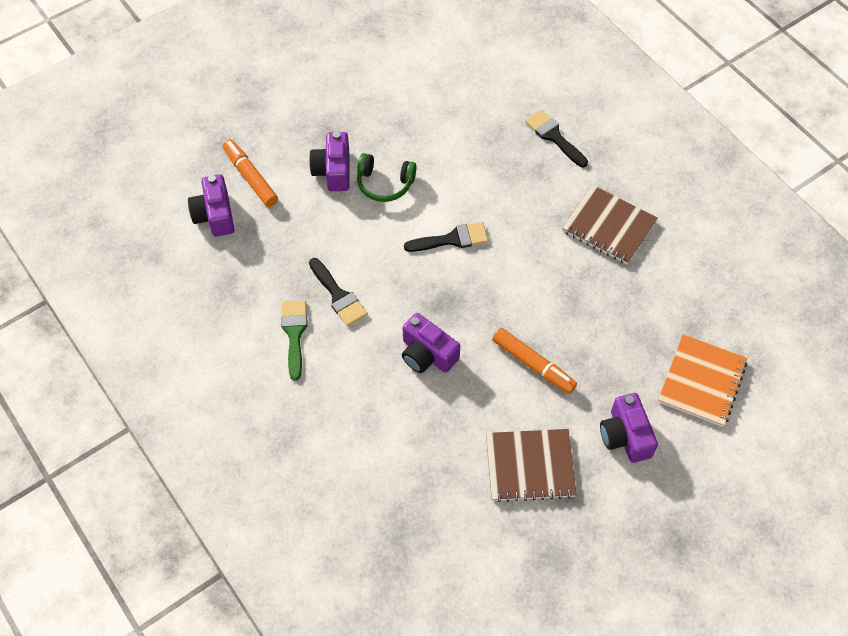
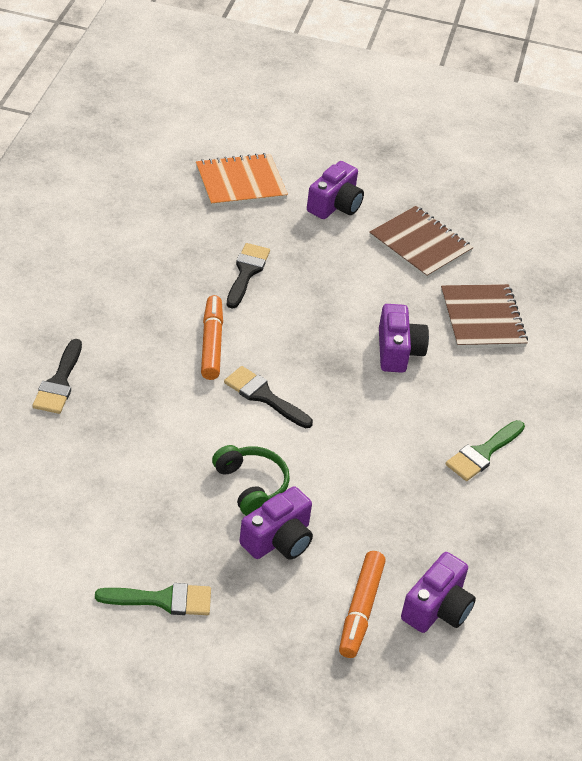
camera: 135 degrees left, 15 degrees down
black brush [309,258,367,326] -> black brush moved to [227,243,270,309]
orange marker [492,328,577,394] -> orange marker moved to [201,295,223,380]
brown notebook [562,185,658,265] -> brown notebook moved to [441,284,528,348]
none -> green brush [95,583,211,615]

